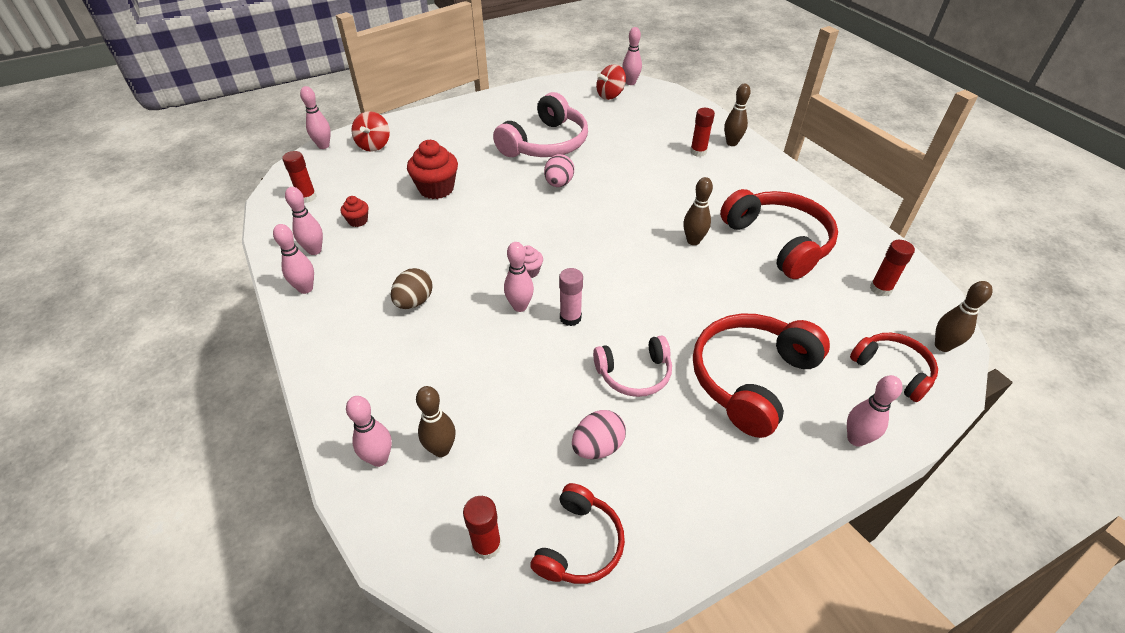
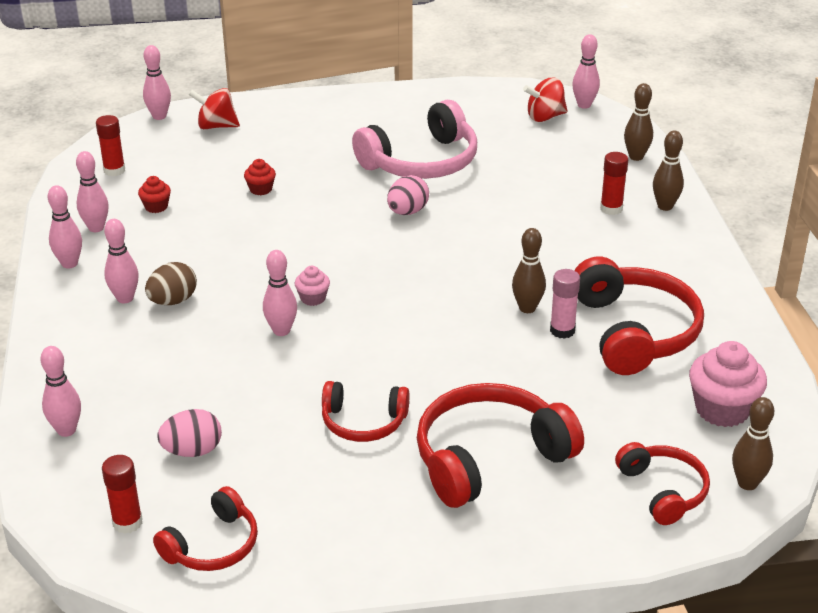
camera: 20 degrees right, 10 degrees down
red spinning top [351,111,390,152] -> red spinning top turned 75 degrees clockwise [189,88,240,129]
red cupcake [407,140,458,199] -> red cupcake [244,159,276,195], size x0.52
brown bowling pin [416,386,455,457] -> brown bowling pin moved to [624,83,653,161]
pink glue stick [559,268,583,326] -> pink glue stick moved to [550,269,580,339]
pink egg [572,410,626,459] -> pink egg moved to [157,409,222,457]
pink headphones [593,335,672,397] -> red headphones [322,381,410,442]
pink bowling pin [847,375,903,447] -> pink bowling pin moved to [104,219,139,303]
red glue stick [870,240,915,296] -> pink cupcake [689,341,767,427]

